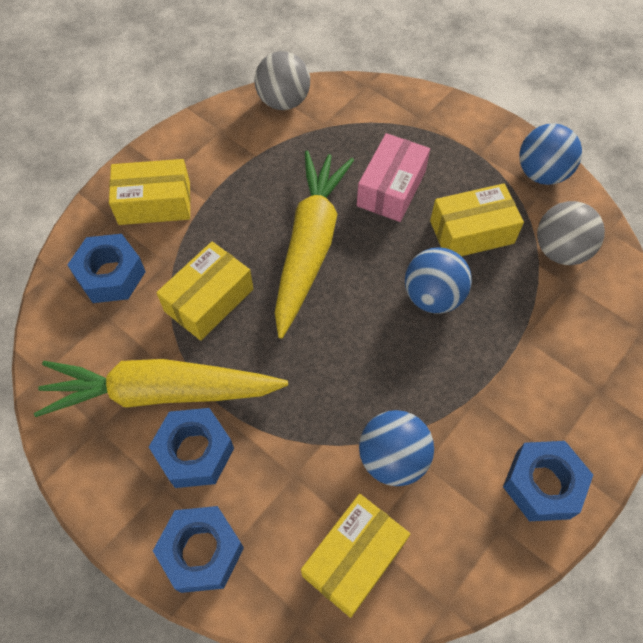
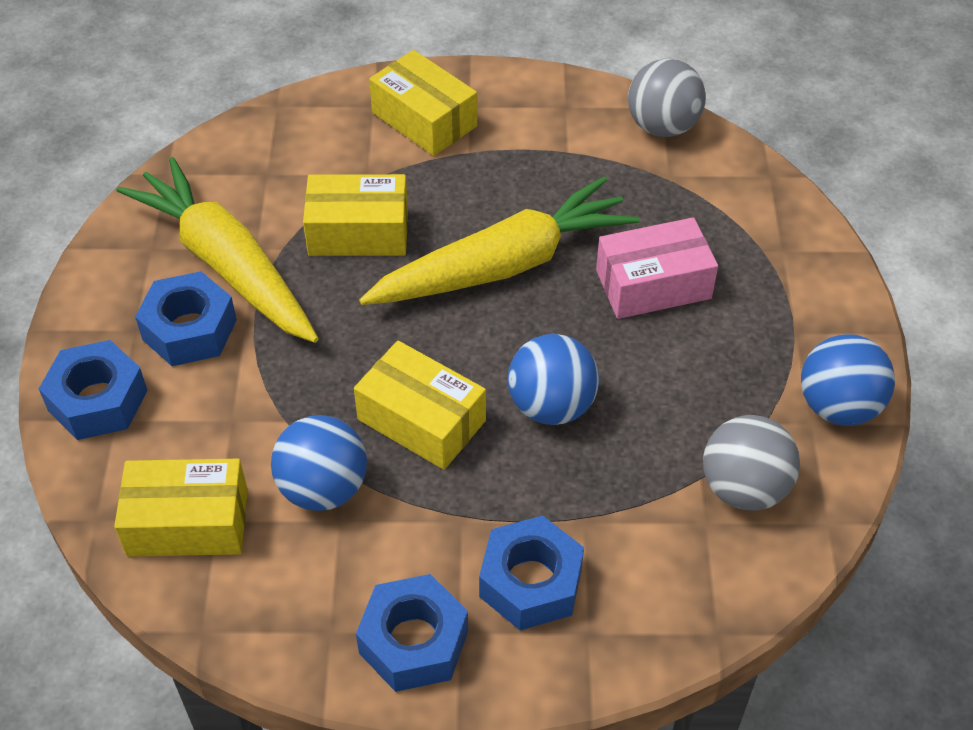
camera: 50 degrees right, 10 degrees down
blue nut [67,234,146,303] -> blue nut moved to [479,515,584,630]
yellow box [430,183,524,256] -> yellow box moved to [354,341,486,470]

